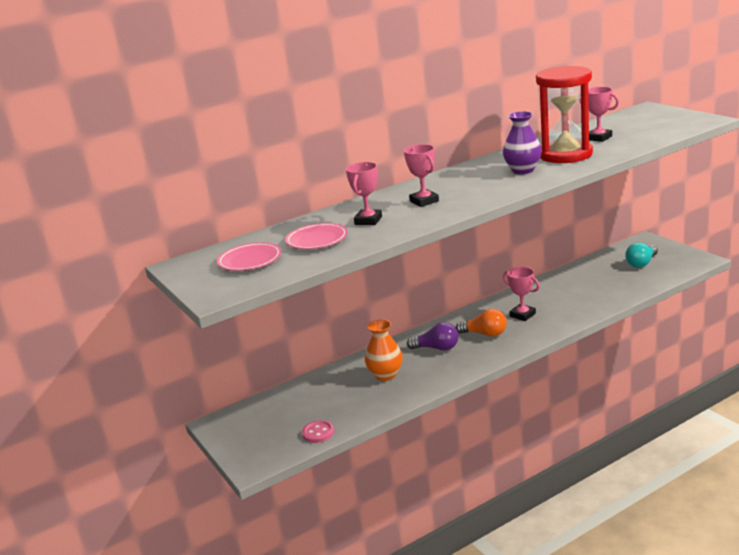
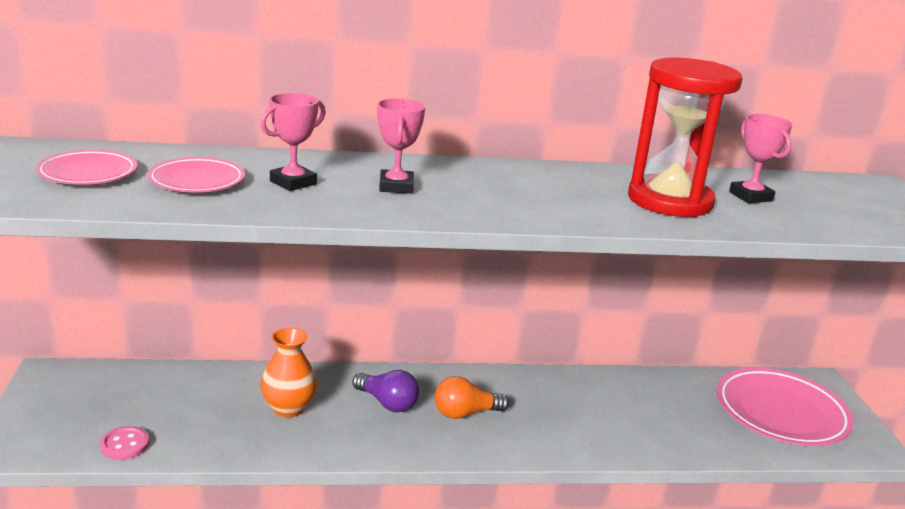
camera: 20 degrees right, 0 degrees up
orange light bulb [456,309,507,337] -> orange light bulb turned 120 degrees clockwise [435,376,509,419]
purple vase [503,111,542,174] -> none
pink trophy [503,267,540,321] -> none
turquoise light bulb [625,243,658,268] -> pink plate [717,368,854,446]

